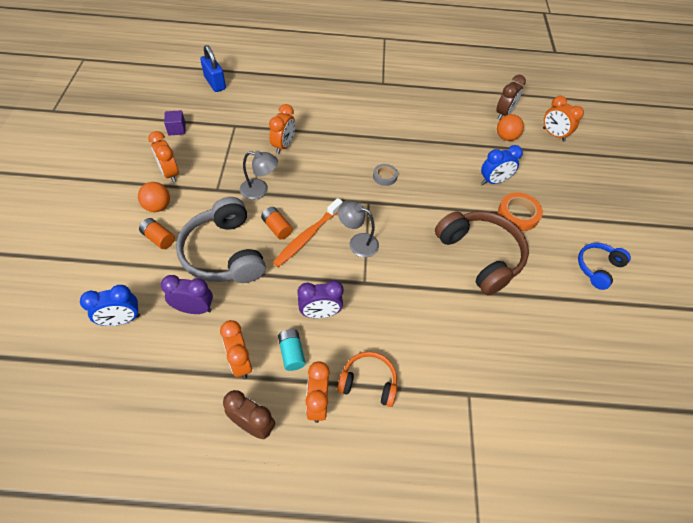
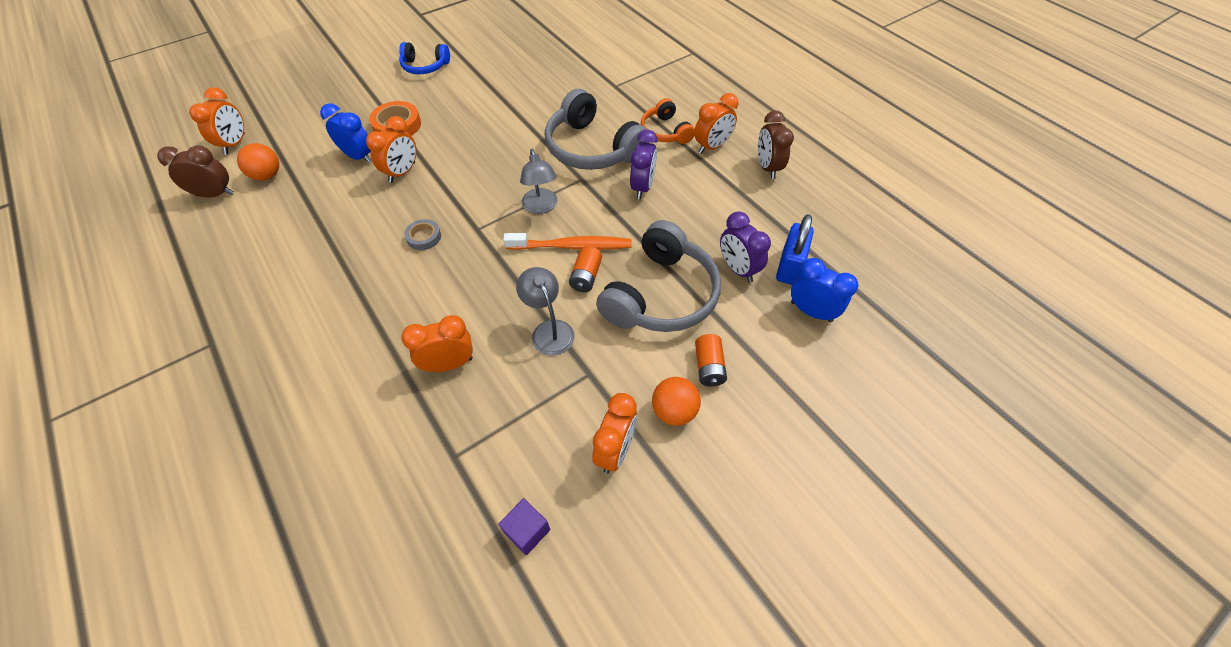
camera: 125 degrees left, 0 degrees up
blue padlock [200,45,226,92] -> blue padlock moved to [776,214,814,285]
orange clock [220,320,252,379] -> orange clock moved to [366,116,417,183]
turquoise battery [278,329,306,371] -> none
purple clock [297,280,343,318] -> purple clock turned 60 degrees clockwise [630,130,658,199]
brown headphones [435,211,529,295] -> none
none -> grey headphones [545,89,650,170]

